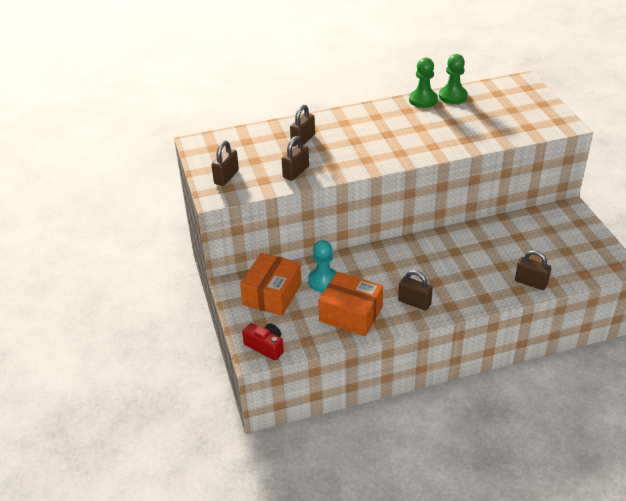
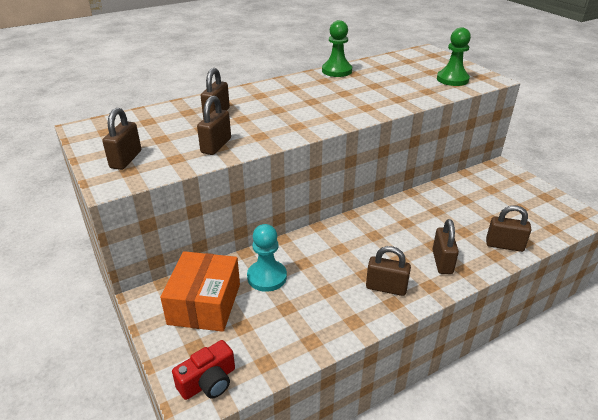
camera: 15 degrees left, 5 degrees down
red camera [242,323,284,360] -> red camera turned 120 degrees clockwise [172,340,235,400]
orange box [318,272,383,336] -> none
green pawn [439,54,468,104] -> green pawn moved to [437,27,471,86]
none -> brown padlock [432,219,459,274]

